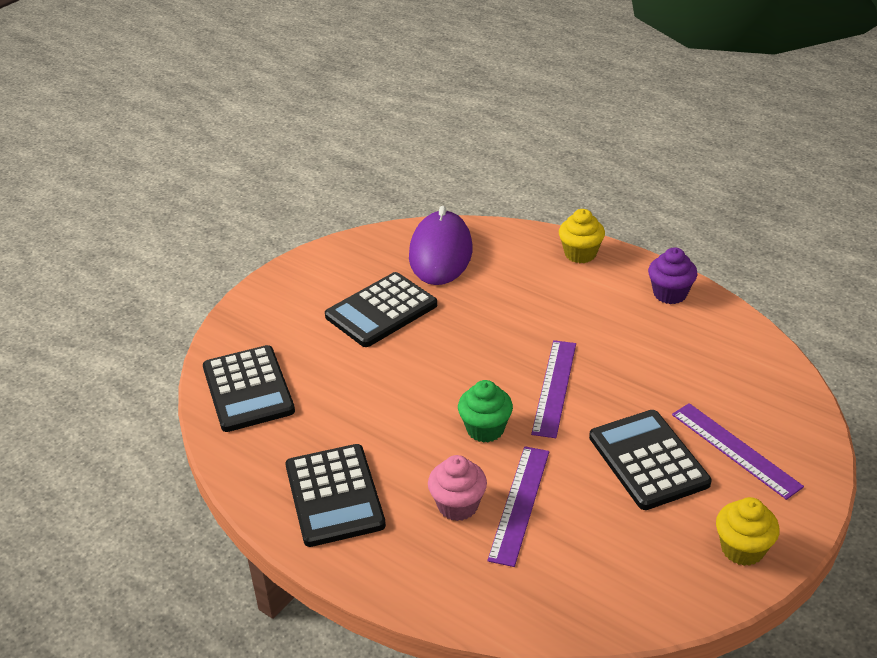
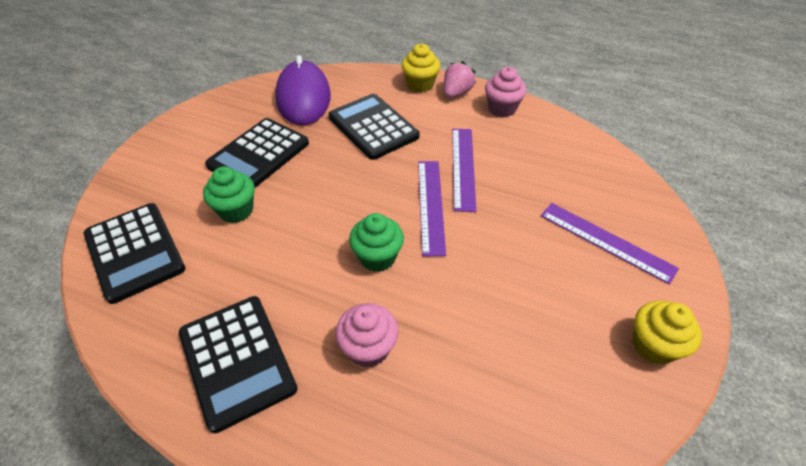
camera: 15 degrees left, 10 degrees up
purple ruler [487,446,549,567] -> purple ruler moved to [452,129,476,212]
black calculator [589,410,712,510] -> black calculator moved to [329,94,420,160]
purple cupcake [648,247,697,304] -> pink cupcake [485,67,526,117]
none -> green cupcake [203,167,255,223]
none -> pink strawberry [444,61,476,98]

